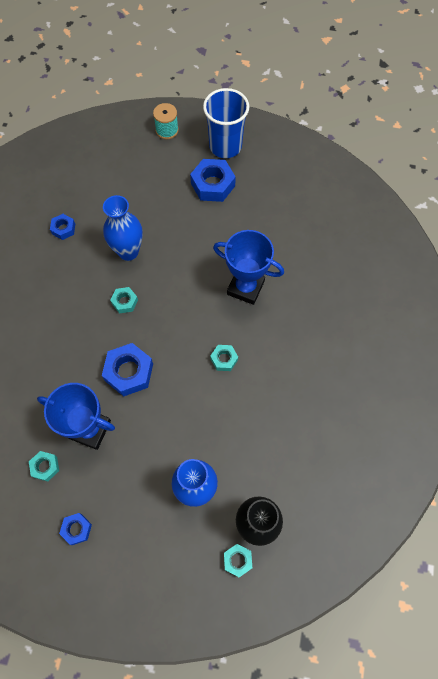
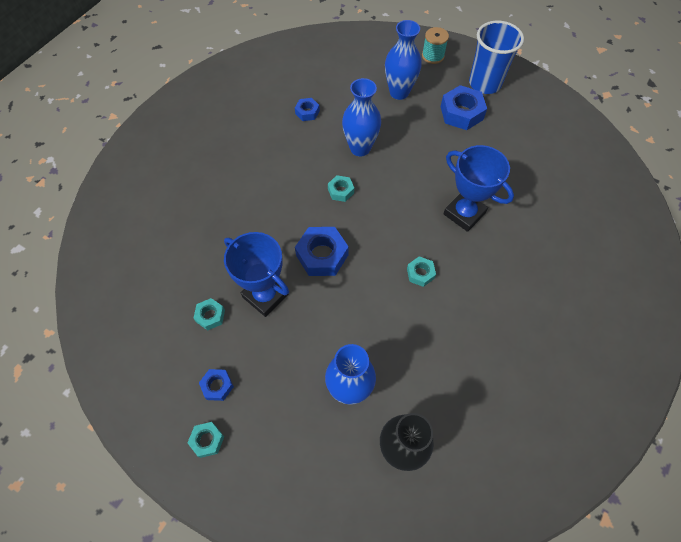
camera: 20 degrees right, 5 degrees down
turquoise nut [224,544,252,577] -> turquoise nut moved to [187,422,224,458]
none -> blue vase [385,20,422,100]

